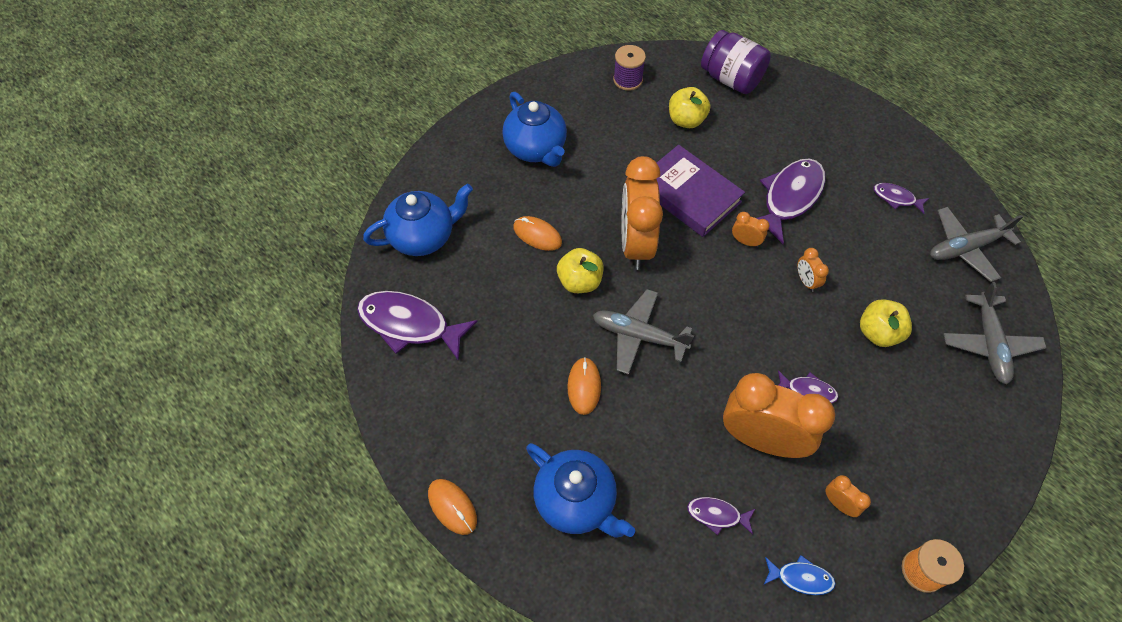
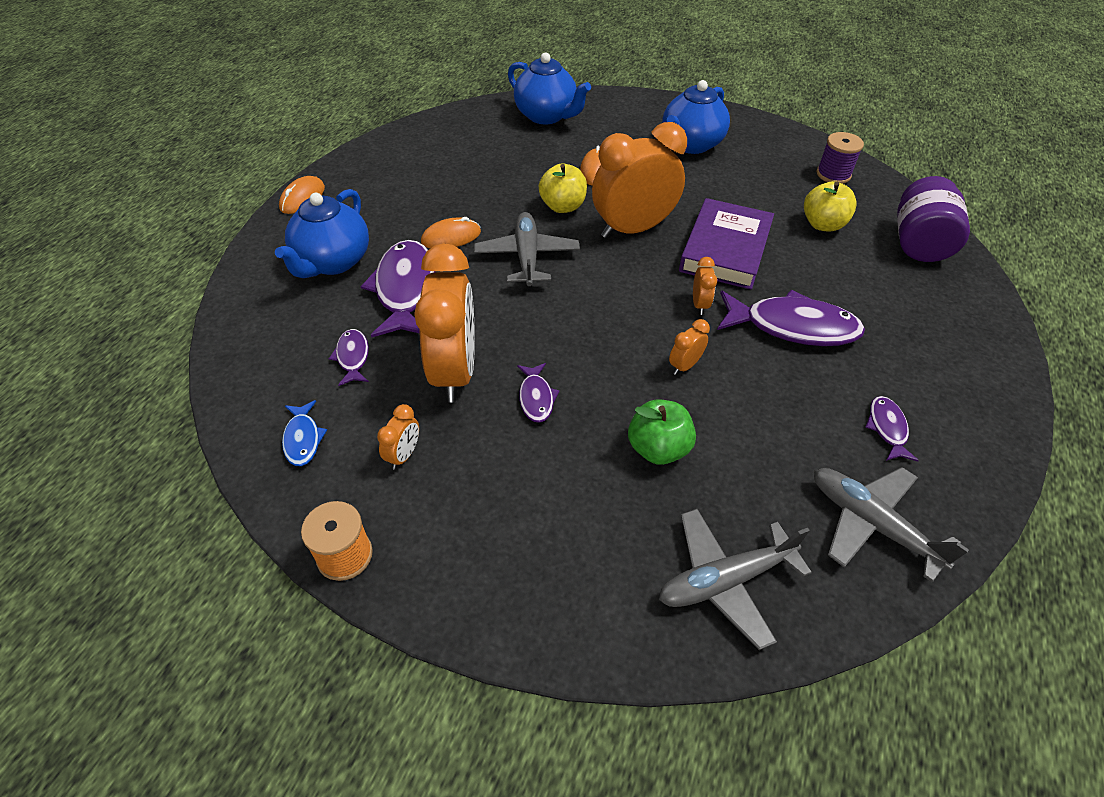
camera: 65 degrees right, 10 degrees down
purple fish [357,291,478,361] -> purple fish moved to [360,240,435,338]
yellow apple [860,299,912,347] -> green apple [628,399,696,465]

